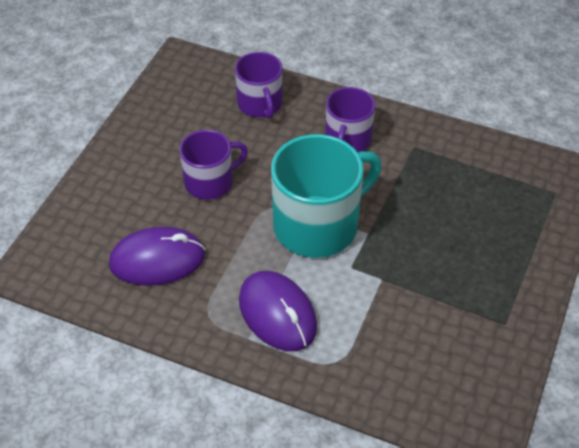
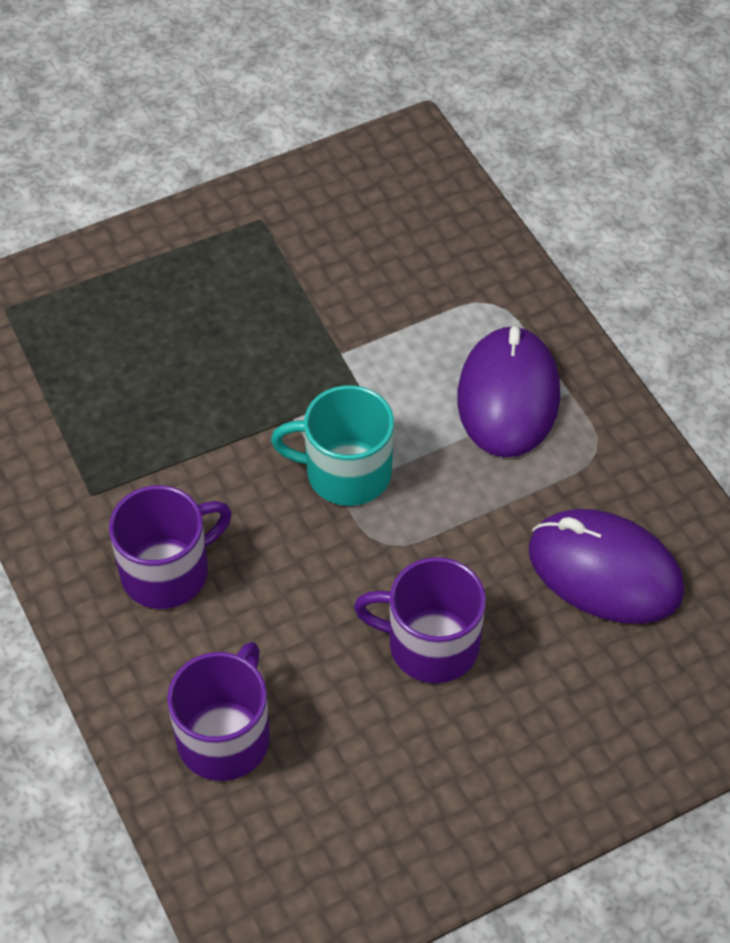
camera: 140 degrees left, 5 degrees up
turquoise mug [271,134,382,258] -> turquoise mug [271,385,394,506], size x0.59

